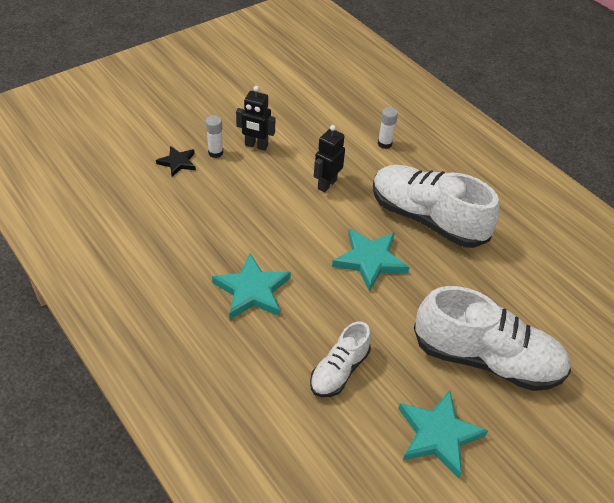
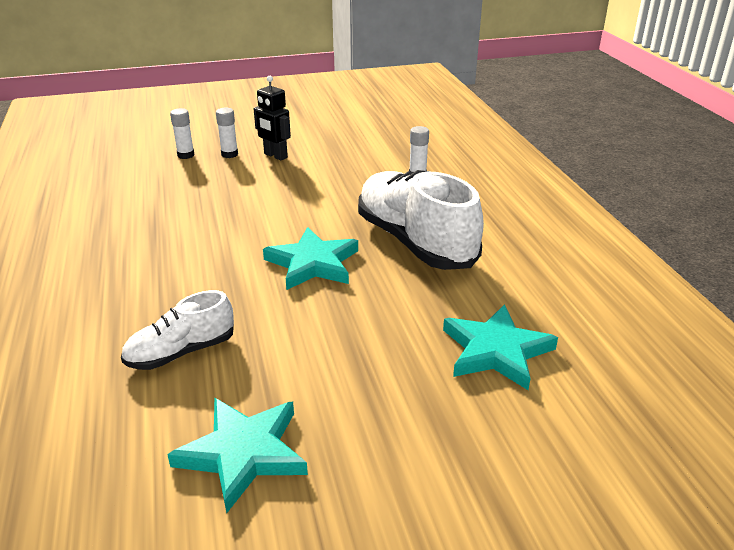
camera: 25 degrees right, 15 degrees down
black star [156,146,196,177] -> white glue stick [170,108,195,159]
turquoise star [212,253,291,319] -> turquoise star moved to [443,304,558,390]
black robot [314,125,345,192] -> none
white shoe [414,286,571,391] -> none

